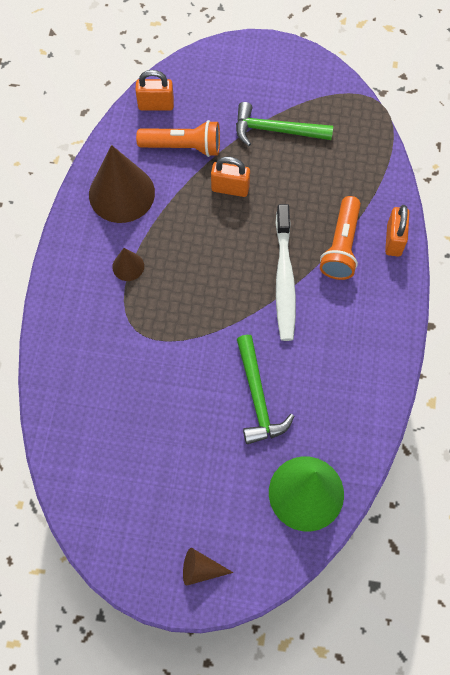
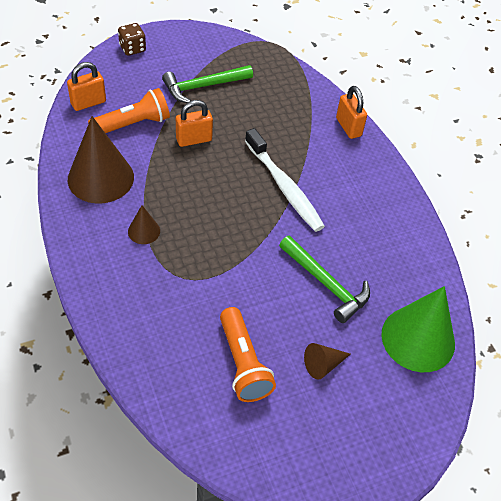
camera: 35 degrees left, 15 degrees down
brown cone [183,548,234,586] -> brown cone moved to [304,343,351,380]
orange flashlight [320,196,361,280] -> orange flashlight moved to [220,307,276,402]
none -> brown dice [118,23,146,56]

